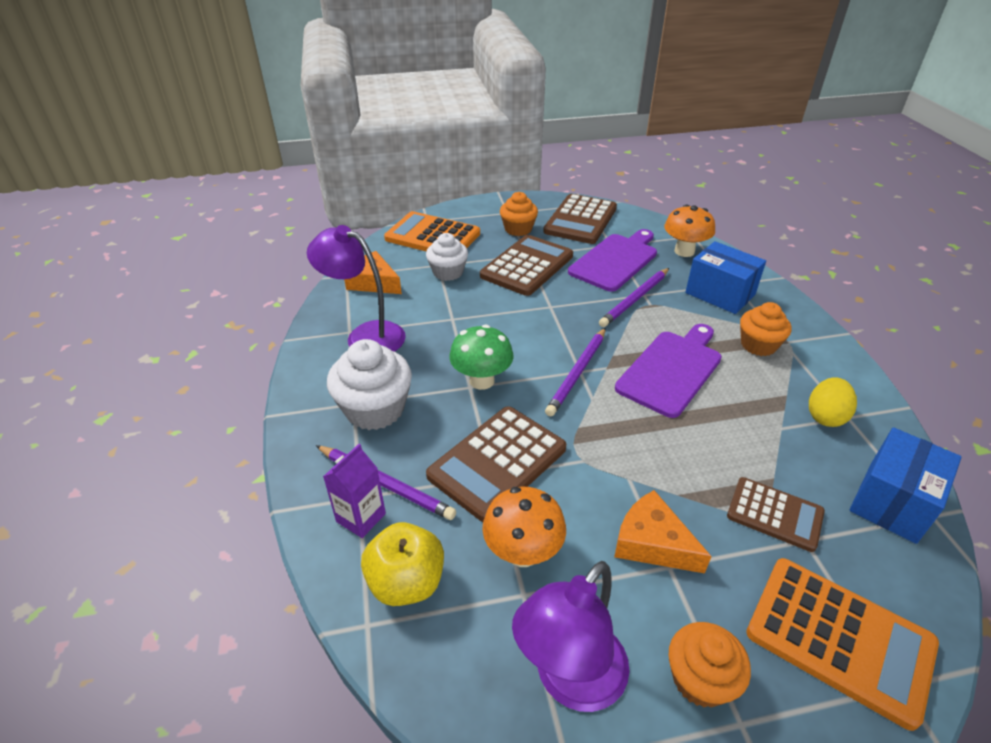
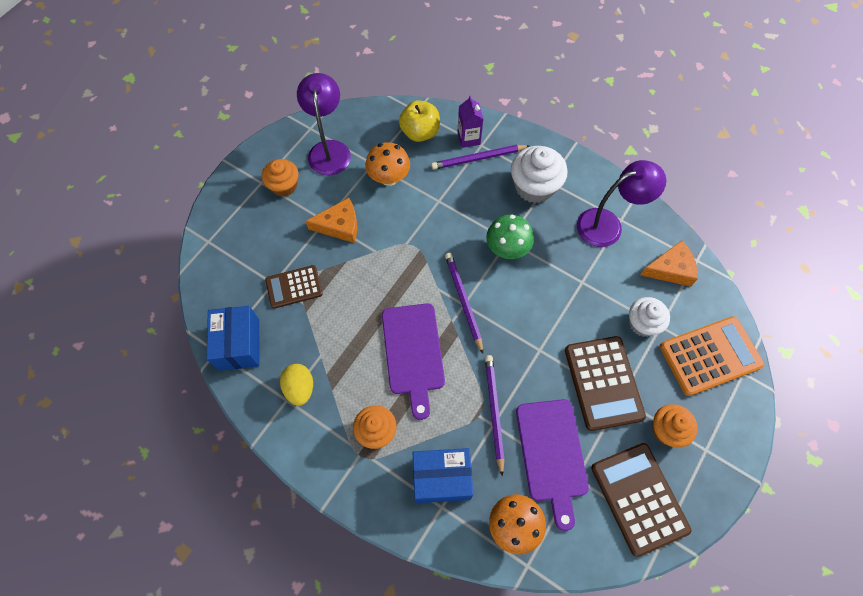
camera: 135 degrees right, 25 degrees up
brown calculator [426,406,566,522] -> none
orange calculator [746,558,939,731] -> none

